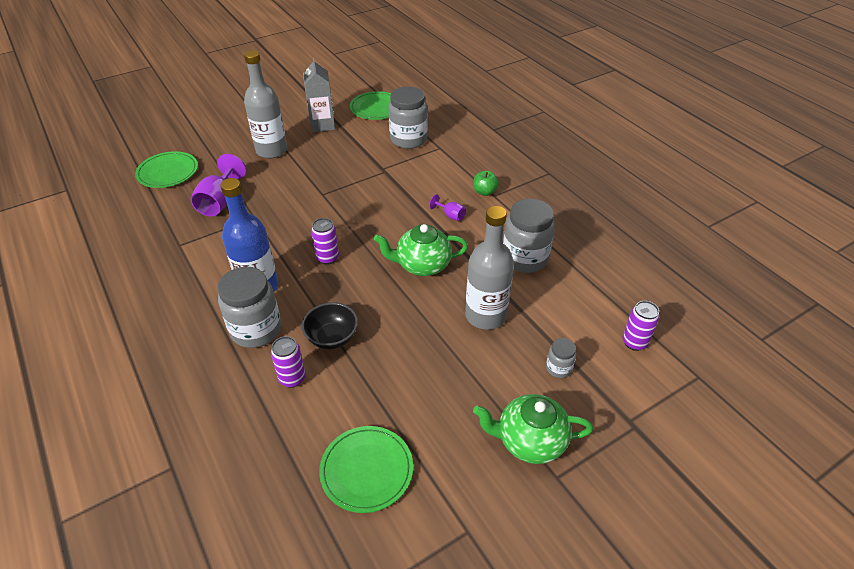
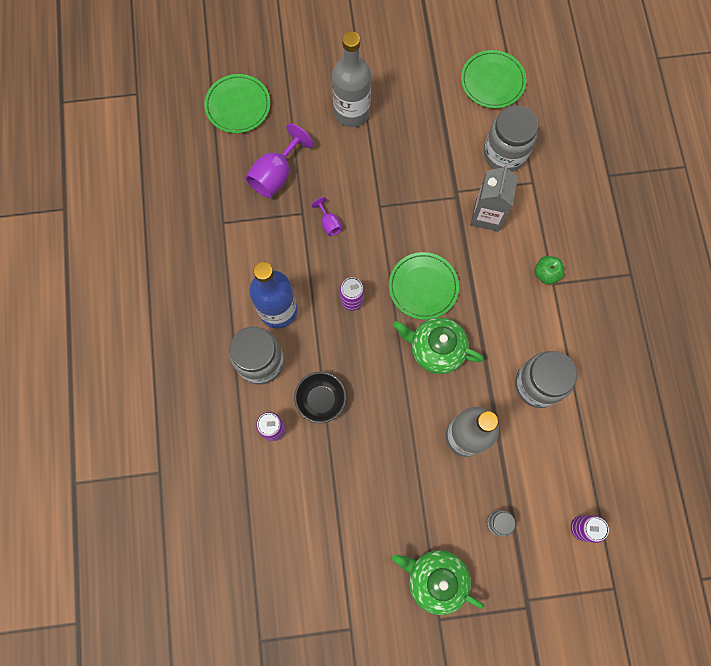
camera: 25 degrees right, 30 degrees up
grey carton [303,57,335,132] -> grey carton moved to [470,165,518,232]
green plate [319,426,413,513] -> green plate moved to [389,252,459,320]
purple goblet [429,194,466,221] -> purple goblet moved to [311,197,343,236]

